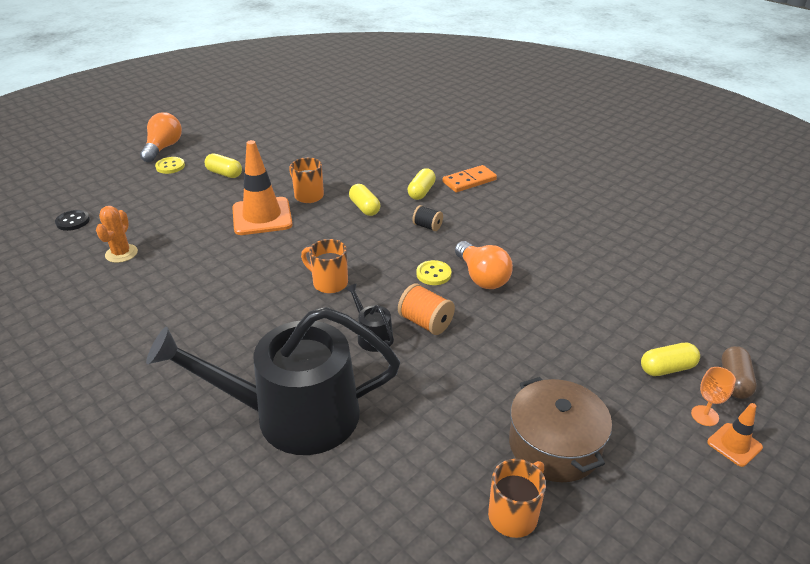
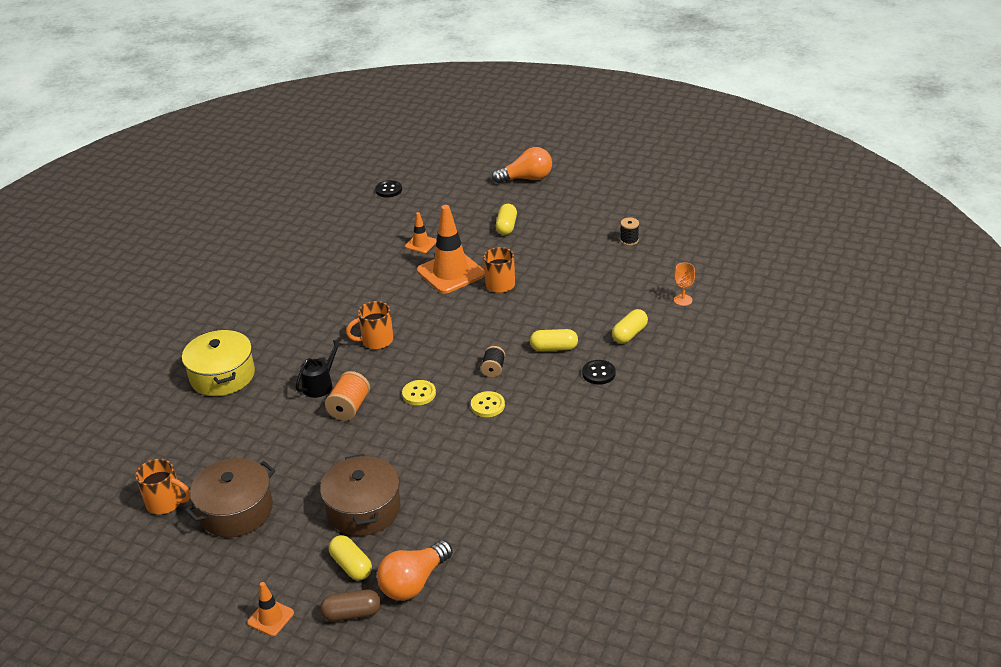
camera: 70 degrees right, 0 degrees up
orange cactus [96,206,138,263] -> none
black watering can [146,307,400,455] -> yellow pot [182,330,255,396]
yellow button [155,157,185,174] -> yellow button moved to [471,391,505,417]
orange mug [301,239,348,293] -> orange mug turned 120 degrees counterclockwise [346,301,393,349]
yellow capsule [349,184,380,216] -> yellow capsule moved to [612,309,648,344]
orange domino [443,165,497,192] -> black button [582,360,616,385]
orange light bulb [455,241,513,289] -> orange light bulb moved to [377,540,453,601]
orange goblet [691,367,736,426] -> orange goblet moved to [674,263,695,306]
none -> brown pot [320,454,401,536]
none -> orange traffic cone [405,212,437,253]
none -> black spool [620,218,639,246]

